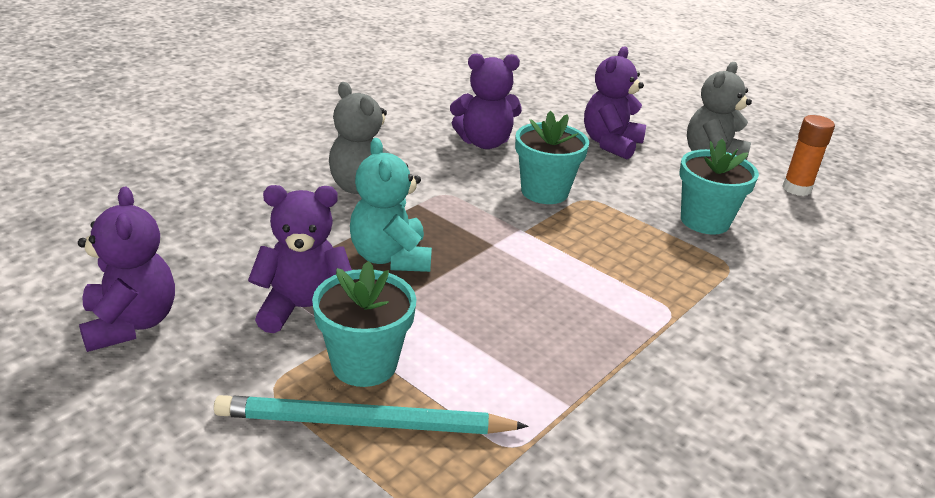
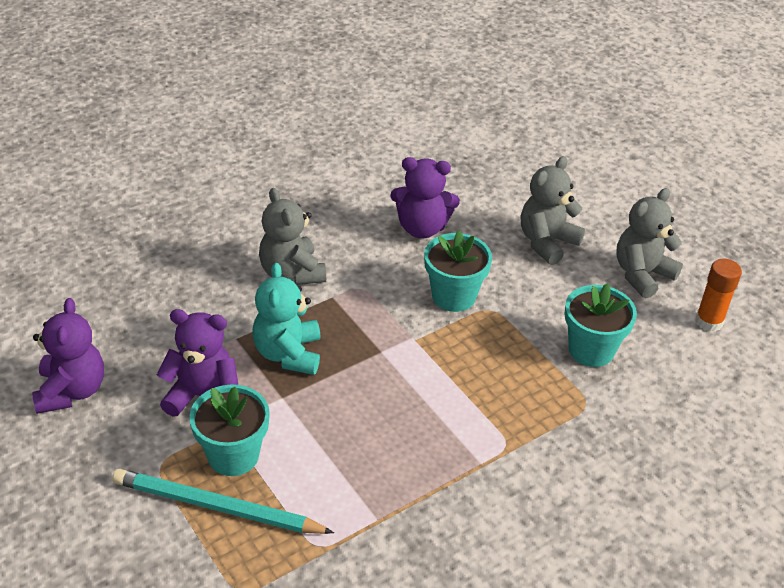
camera: 15 degrees right, 10 degrees up
purple teddy bear [584,46,646,159] -> grey teddy bear [521,156,585,265]

